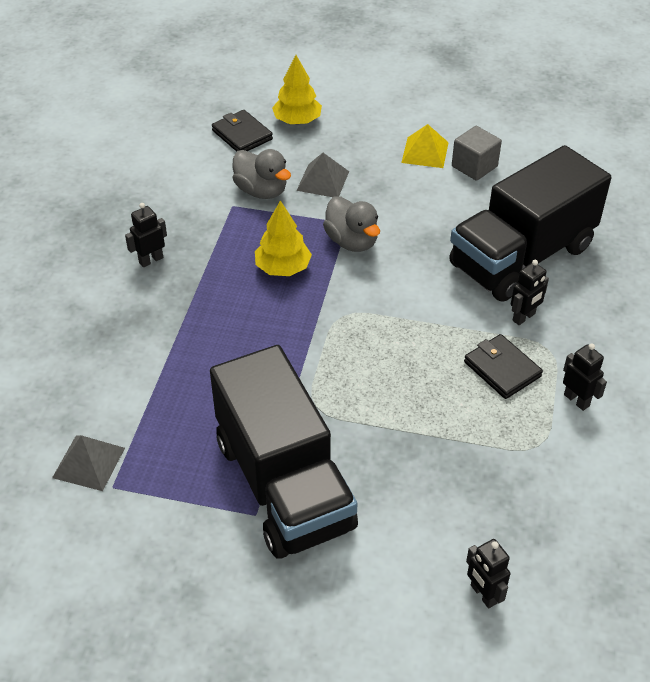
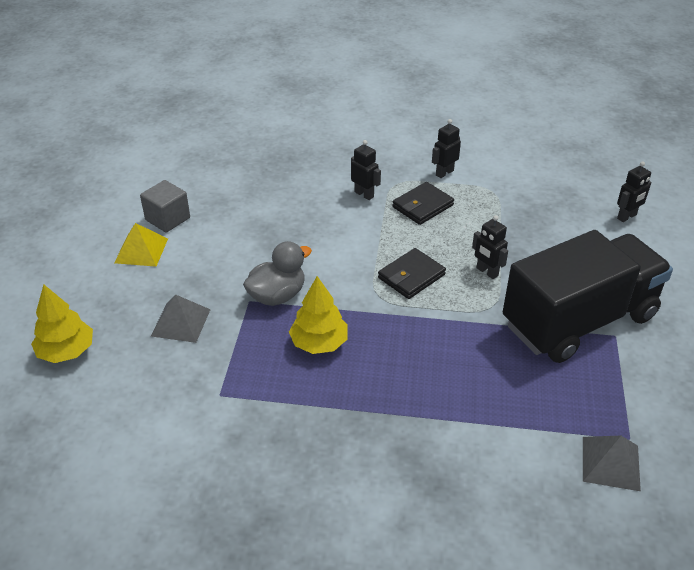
camera: 95 degrees left, 5 degrees down
black robot [125,203,167,267] -> black robot moved to [472,215,508,279]
black wallet [212,110,273,152] -> black wallet moved to [378,248,446,299]
grey duck [232,149,291,199] -> none
black truck [449,145,611,301] -> none

